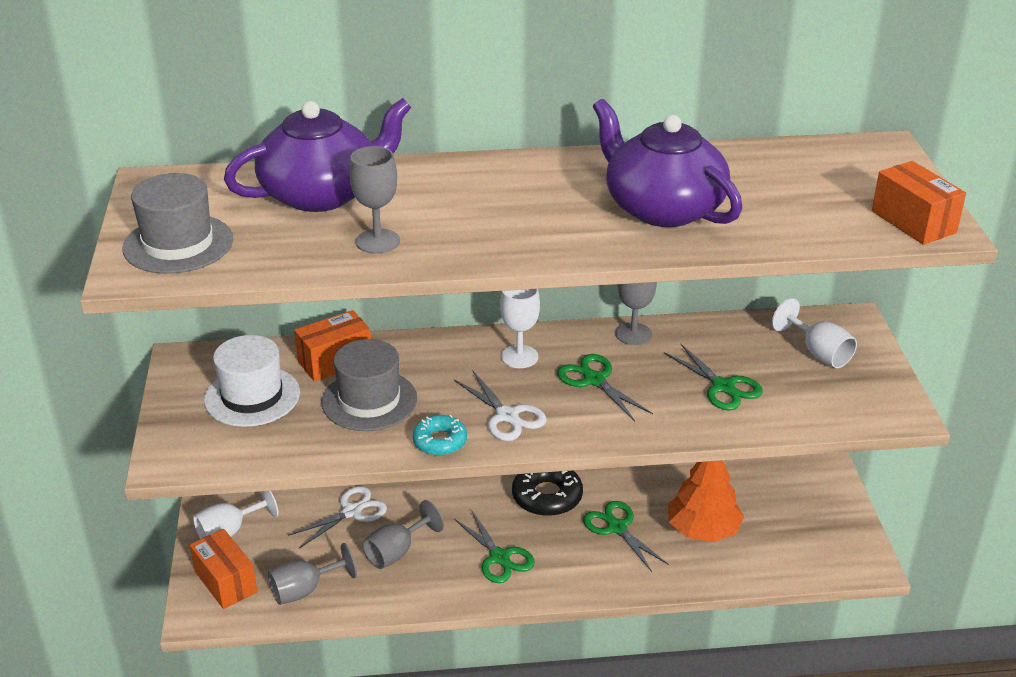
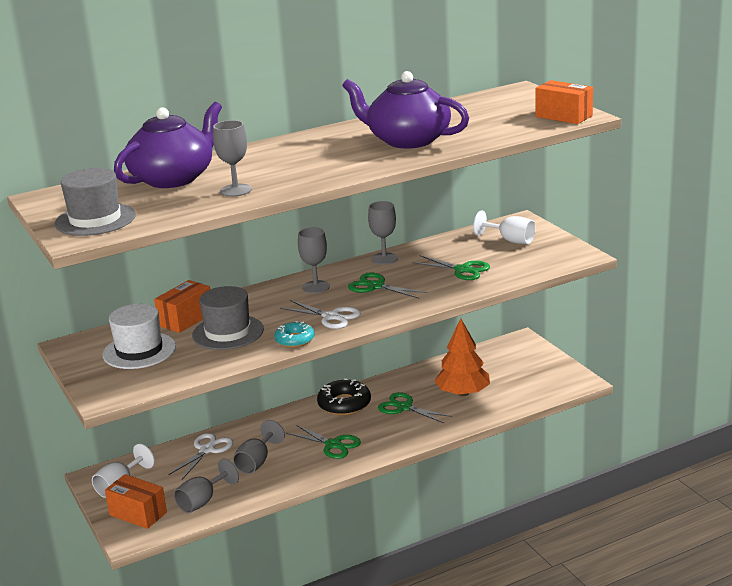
camera: 20 degrees left, 10 degrees down
white goblet [500,289,540,368] -> grey goblet [298,227,330,293]

